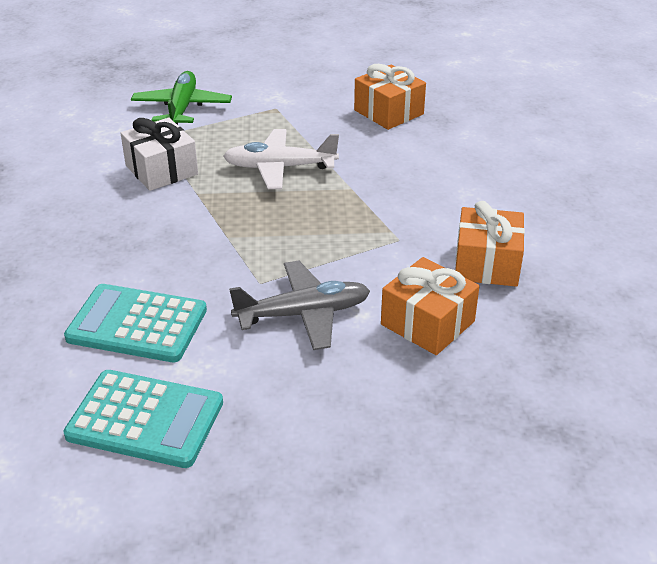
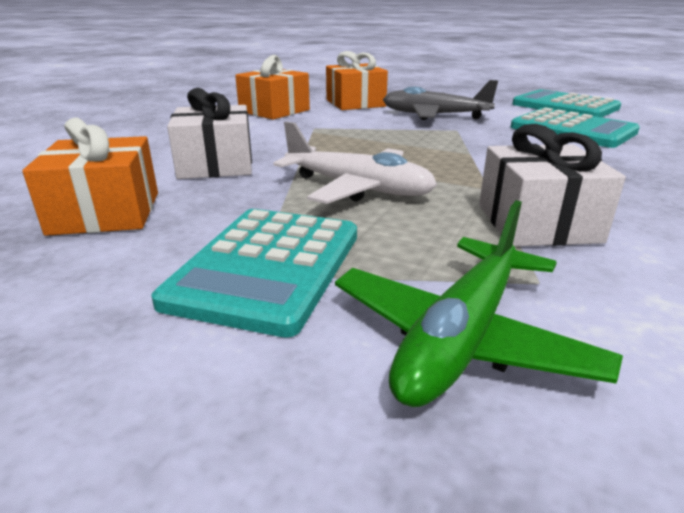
camera: 150 degrees left, 10 degrees down
none -> turquoise calculator [152,209,357,338]
none -> white gift [167,88,252,179]

